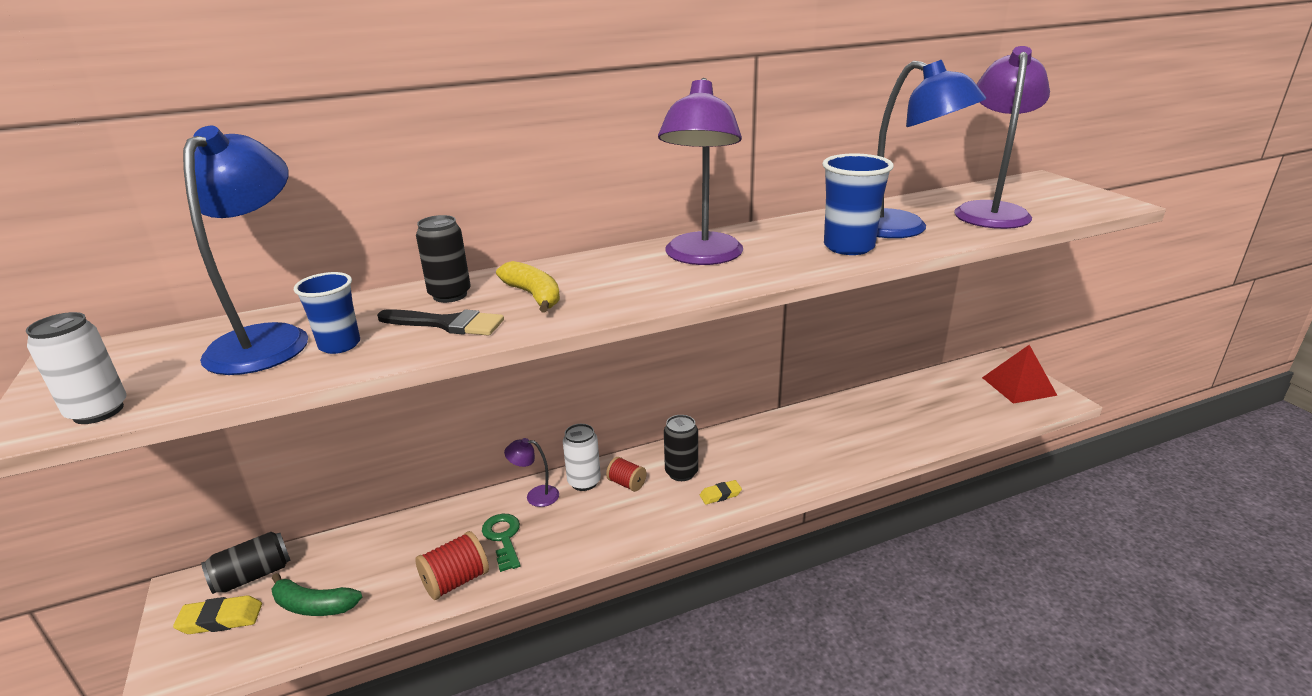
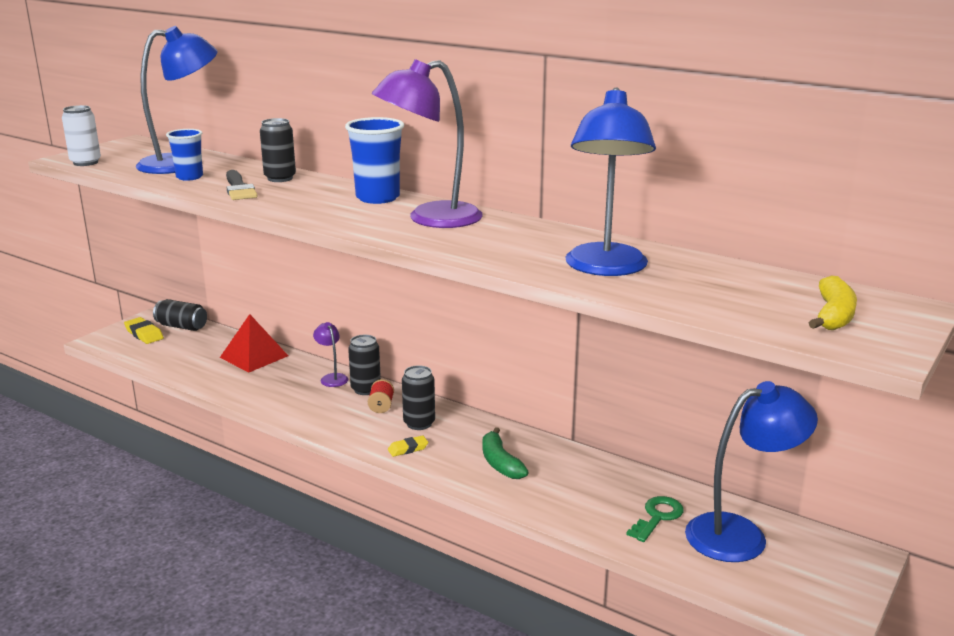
camera: 55 degrees right, 5 degrees down
green banana [271,573,362,616] -> green banana moved to [483,427,529,479]
red spool [415,531,489,600] -> none
green key [482,514,520,572] -> green key moved to [626,496,684,542]
yellow banana [496,261,560,312] -> yellow banana moved to [809,276,857,330]
white can [563,424,601,491] -> black can [348,335,381,395]
yellow eraser [700,480,742,505] -> yellow eraser turned 60 degrees counterclockwise [388,435,428,457]
blue cup [822,153,894,255] -> blue cup moved to [345,117,404,204]
purple lamp [954,46,1050,229] -> none
red pyramid [982,345,1058,404] -> red pyramid moved to [220,314,288,373]
none -> blue lamp [685,381,818,562]

